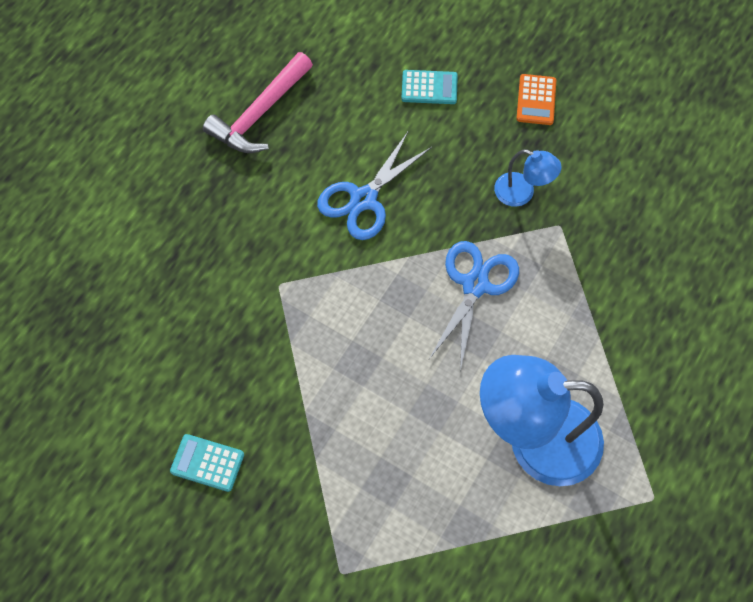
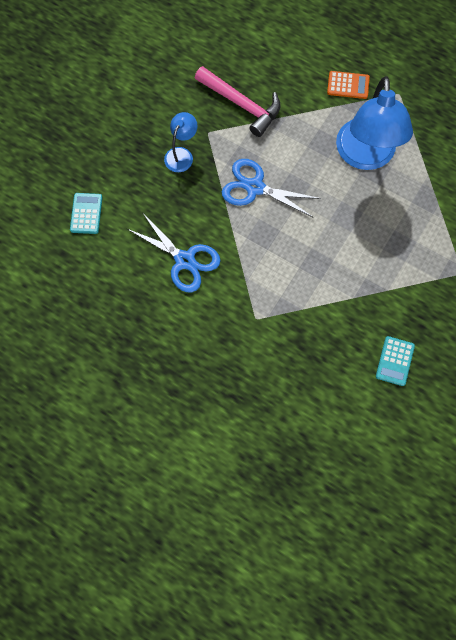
camera: 90 degrees left, 5 degrees up
pink hammer [203,52,313,153] -> pink hammer moved to [195,66,281,137]
orange calculator [516,74,556,125] -> orange calculator moved to [327,71,370,99]

